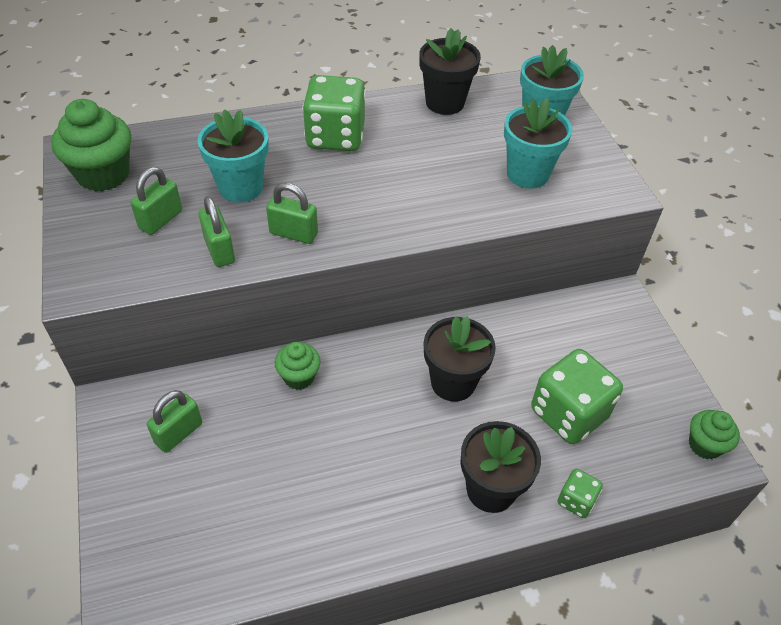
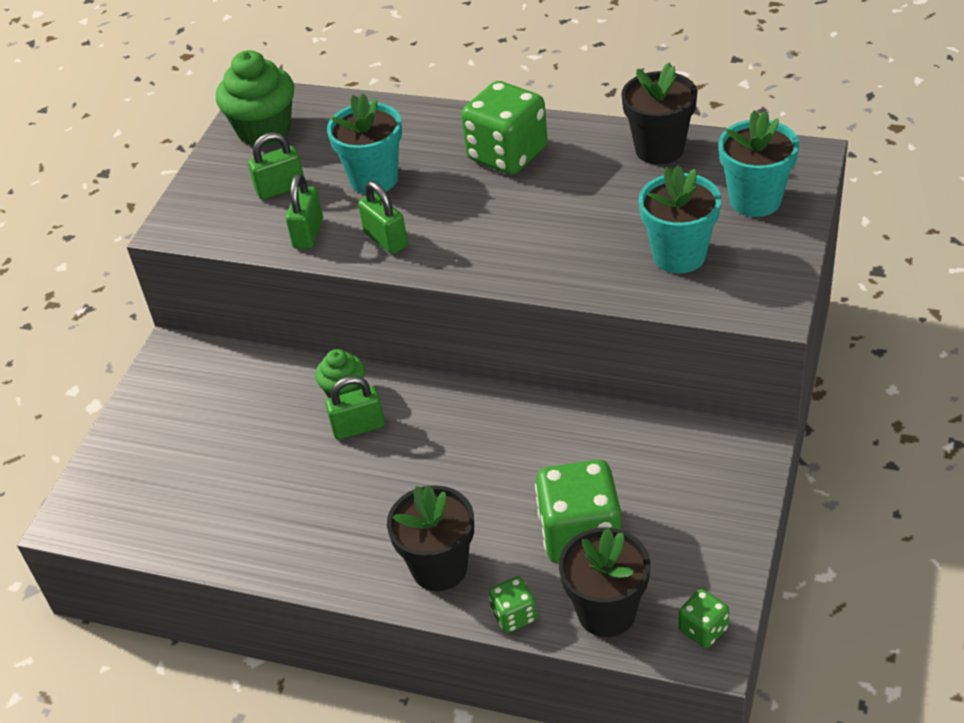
camera: 40 degrees right, 5 degrees down
green padlock [147,390,202,453] -> green padlock moved to [325,376,385,440]
black flower pot [424,316,496,402] -> black flower pot moved to [559,528,650,637]
green cupcake [689,410,740,459] -> green dice [679,589,729,648]

